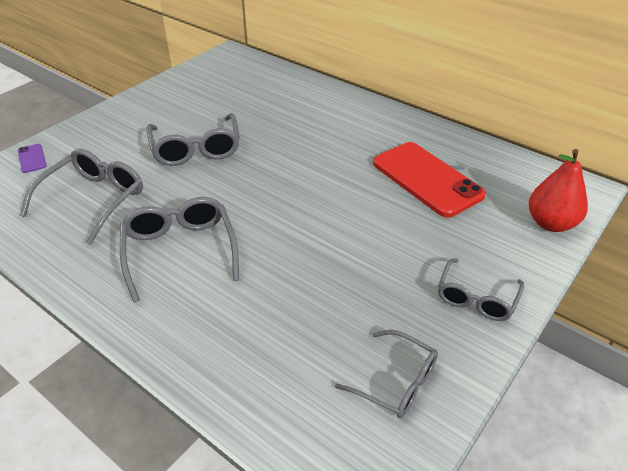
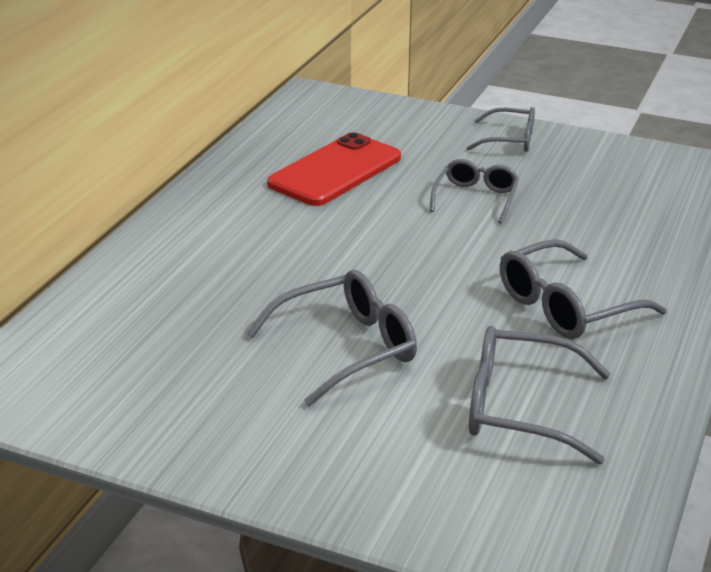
camera: 105 degrees left, 10 degrees down
purple phone [18,144,47,173] -> none
grey glasses [335,330,438,418] -> grey glasses moved to [430,159,519,223]
red pear [529,149,588,232] -> none

